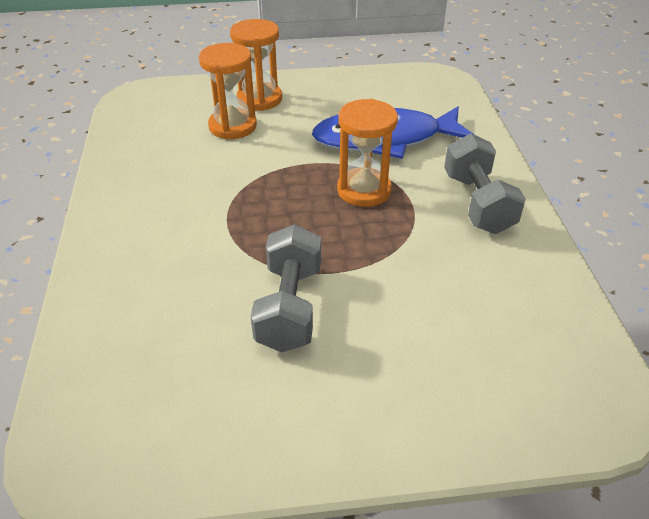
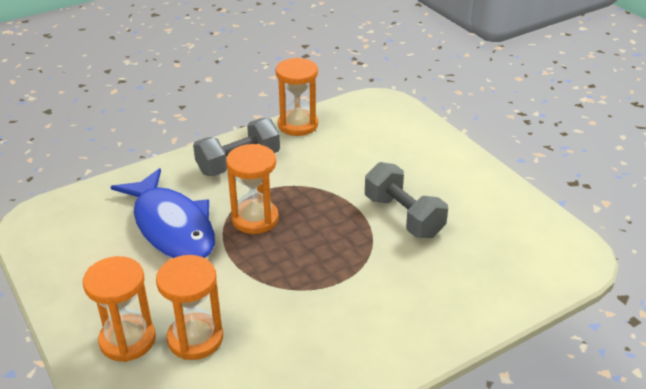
camera: 115 degrees left, 5 degrees down
grey dumbbell [251,224,321,352] -> grey dumbbell turned 75 degrees clockwise [365,162,448,238]
none -> orange hourglass [276,57,318,136]

